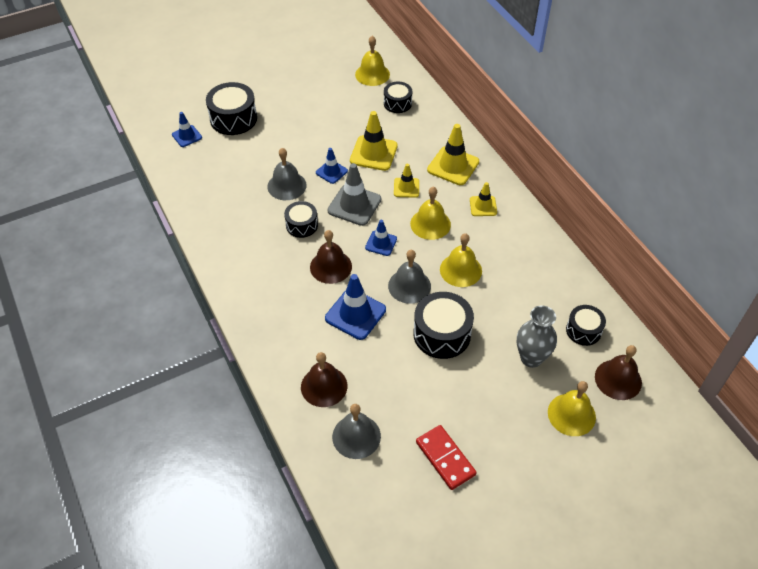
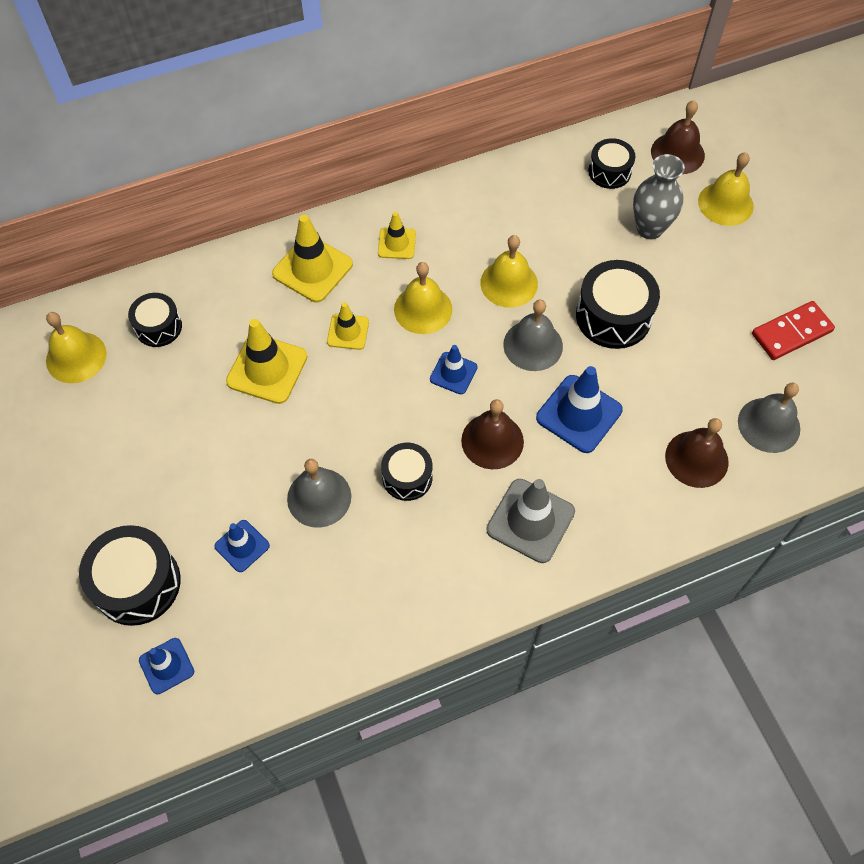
camera: 85 degrees left, 10 degrees up
blue traffic cone [316,148,348,184] -> blue traffic cone moved to [214,520,270,572]
grey traffic cone [327,163,381,226] -> grey traffic cone moved to [486,479,575,563]

